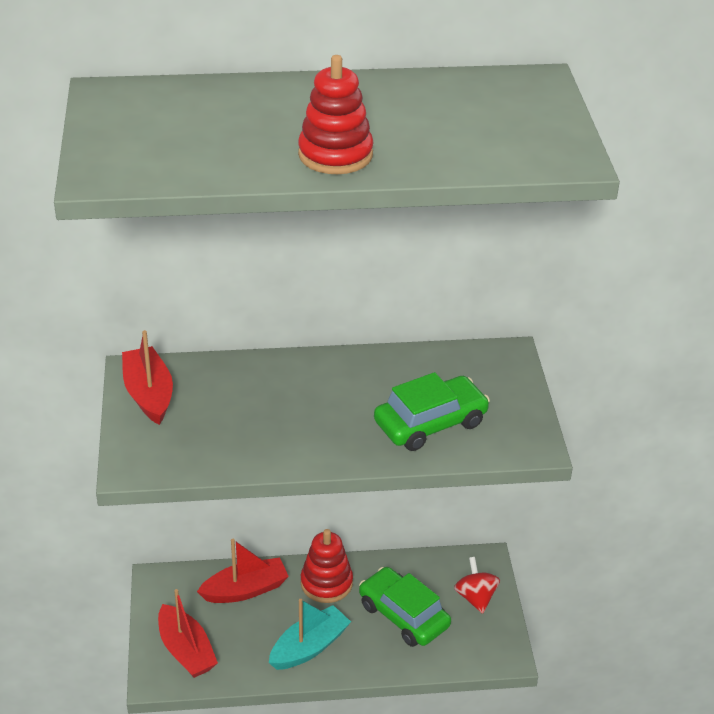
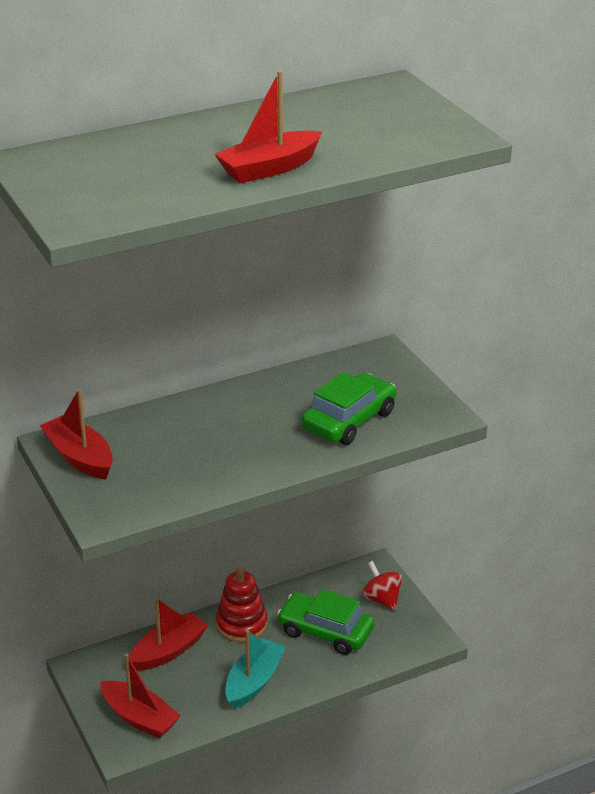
camera: 20 degrees left, 5 degrees down
red stacking toy [298,55,373,174] -> red boat [215,70,322,183]

